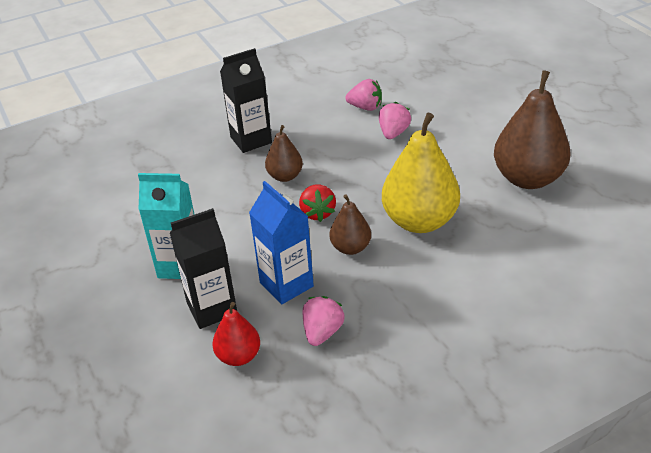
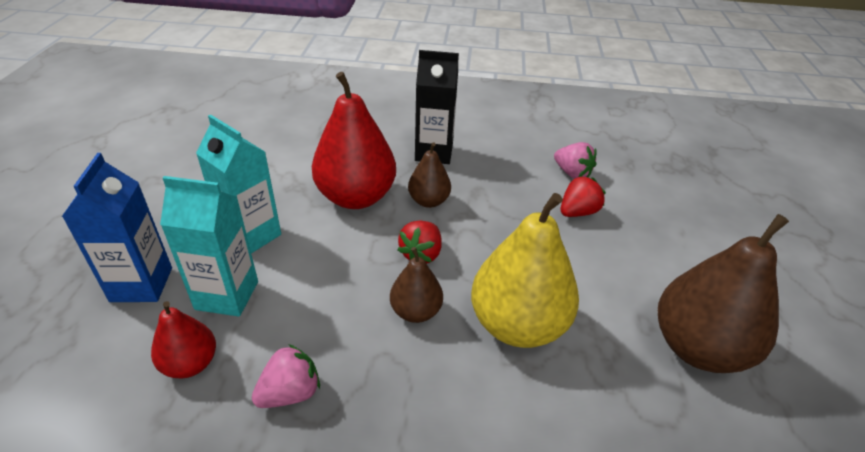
camera: 30 degrees right, 0 degrees up
black carton [170,208,237,329] -> turquoise carton [160,176,258,317]
blue carton [249,181,314,304] -> blue carton moved to [62,153,172,302]
pink strawberry [379,102,411,139] -> red strawberry [560,176,606,217]
none -> red pear [312,72,396,209]

